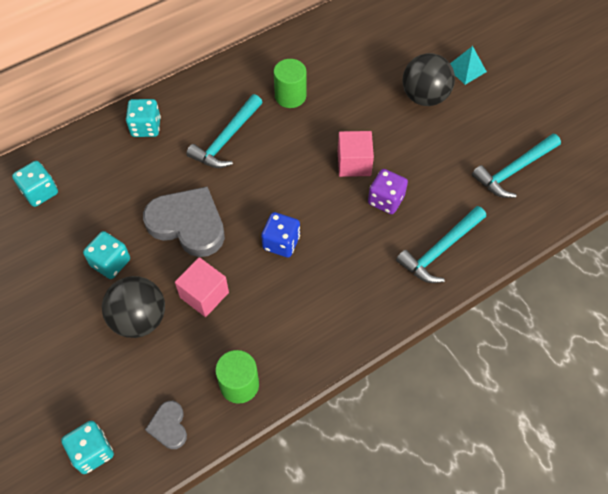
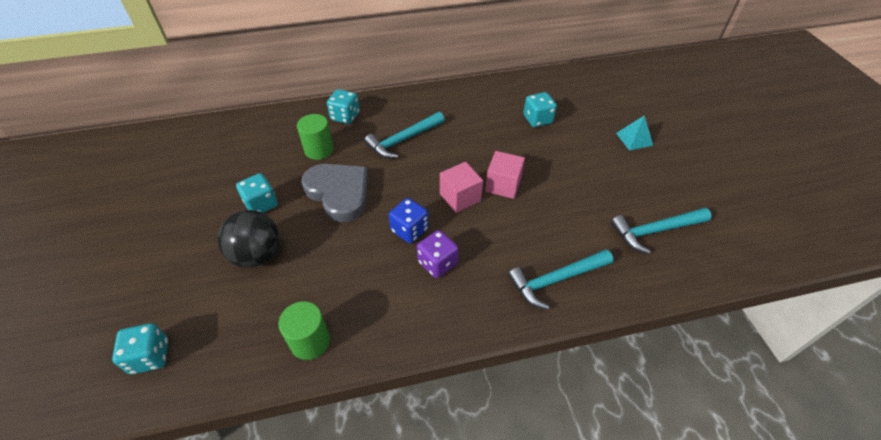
camera: 20 degrees right, 10 degrees down
turquoise dice [12,161,58,207] -> turquoise dice moved to [524,92,557,127]
grey heart [145,401,187,449] -> none
pink cube [175,257,229,317] -> pink cube moved to [440,162,483,213]
green cylinder [274,59,306,108] -> green cylinder moved to [297,114,334,160]
purple dice [368,169,408,214] -> purple dice moved to [417,230,459,278]
black ball [403,53,455,106] -> none

